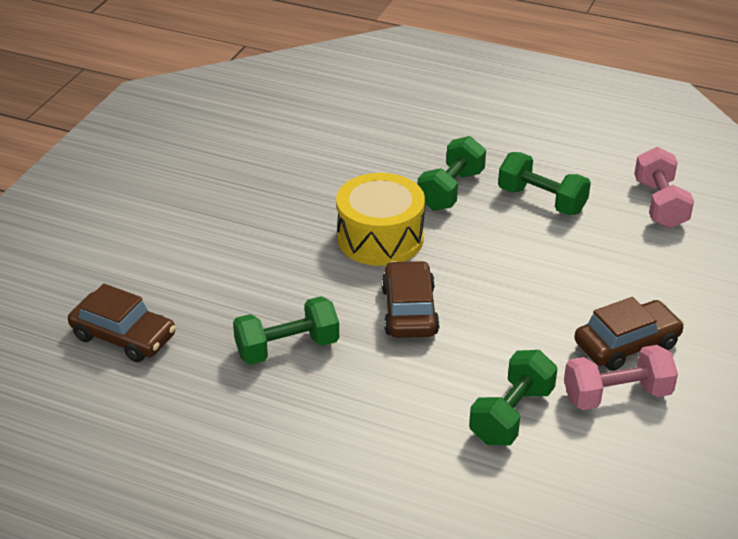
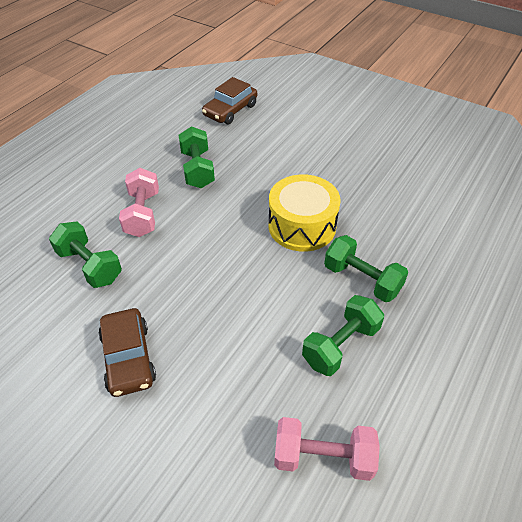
camera: 100 degrees right, 10 degrees up
brown car [381,260,440,338] -> none
pink dumbbell [564,345,678,410] -> pink dumbbell moved to [119,168,159,237]

